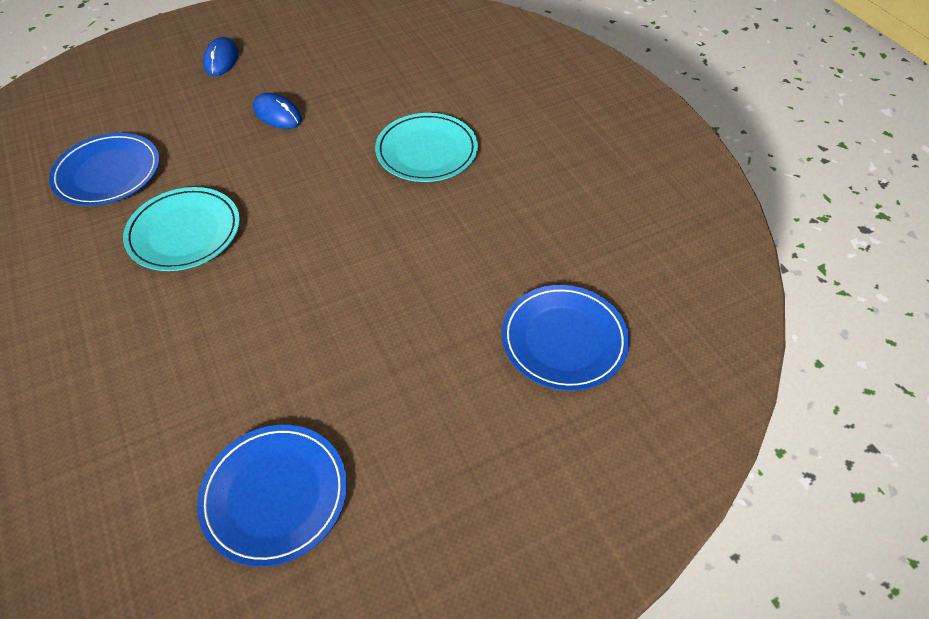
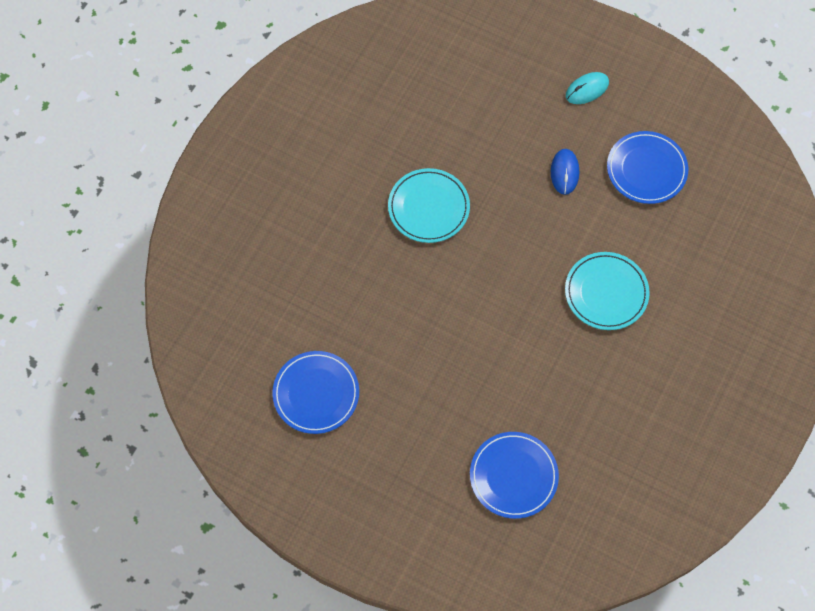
camera: 55 degrees right, 15 degrees up
blue plate [49,133,160,206] -> blue plate moved to [607,131,688,204]
blue mouse [203,37,238,76] -> turquoise mouse [566,72,609,104]

